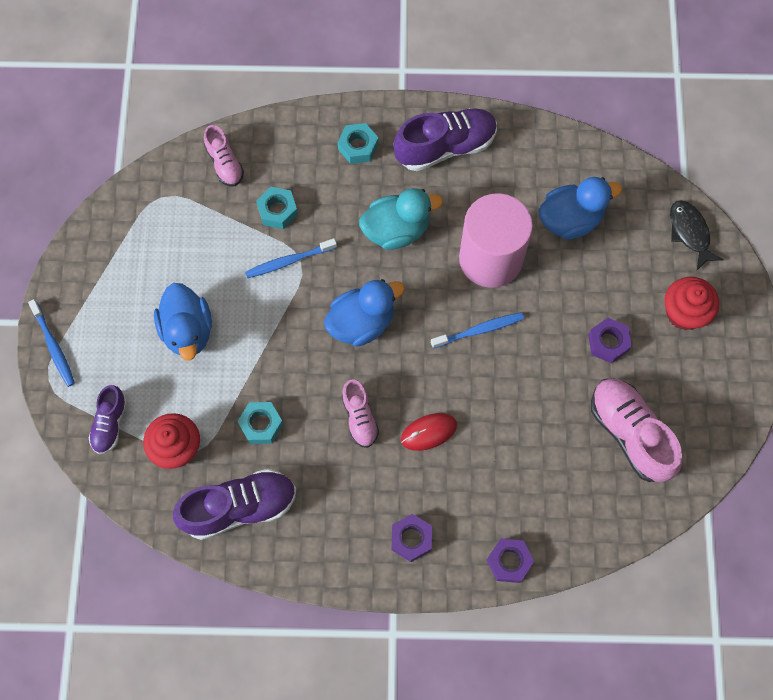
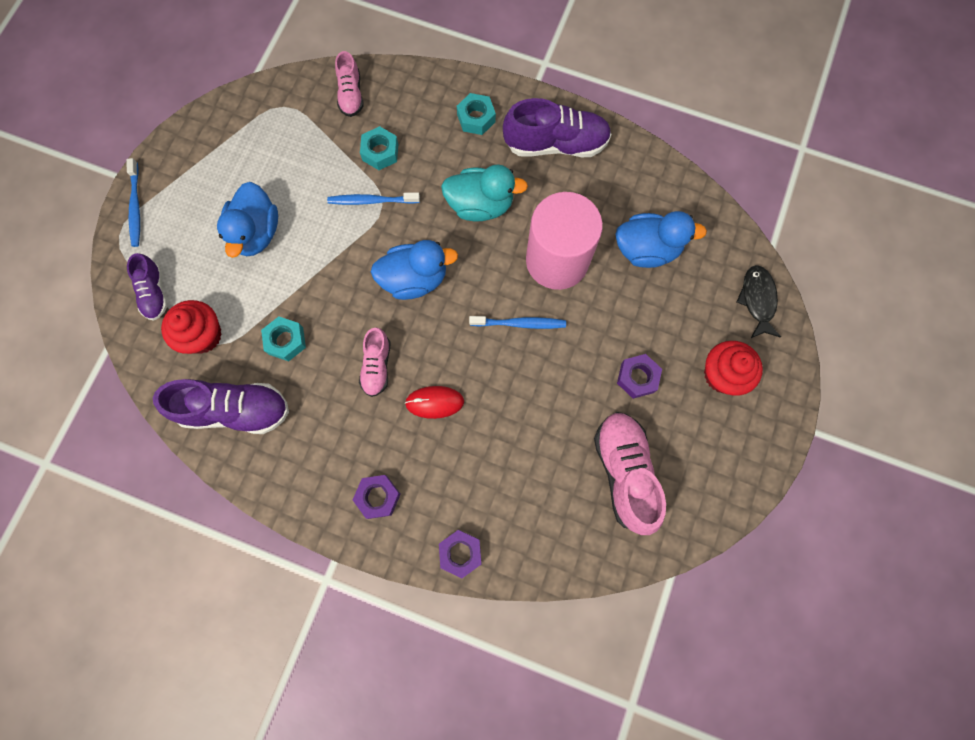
camera: 20 degrees right, 5 degrees up
purple shoe [89,385,127,454] -> purple shoe turned 45 degrees counterclockwise [127,253,168,321]

